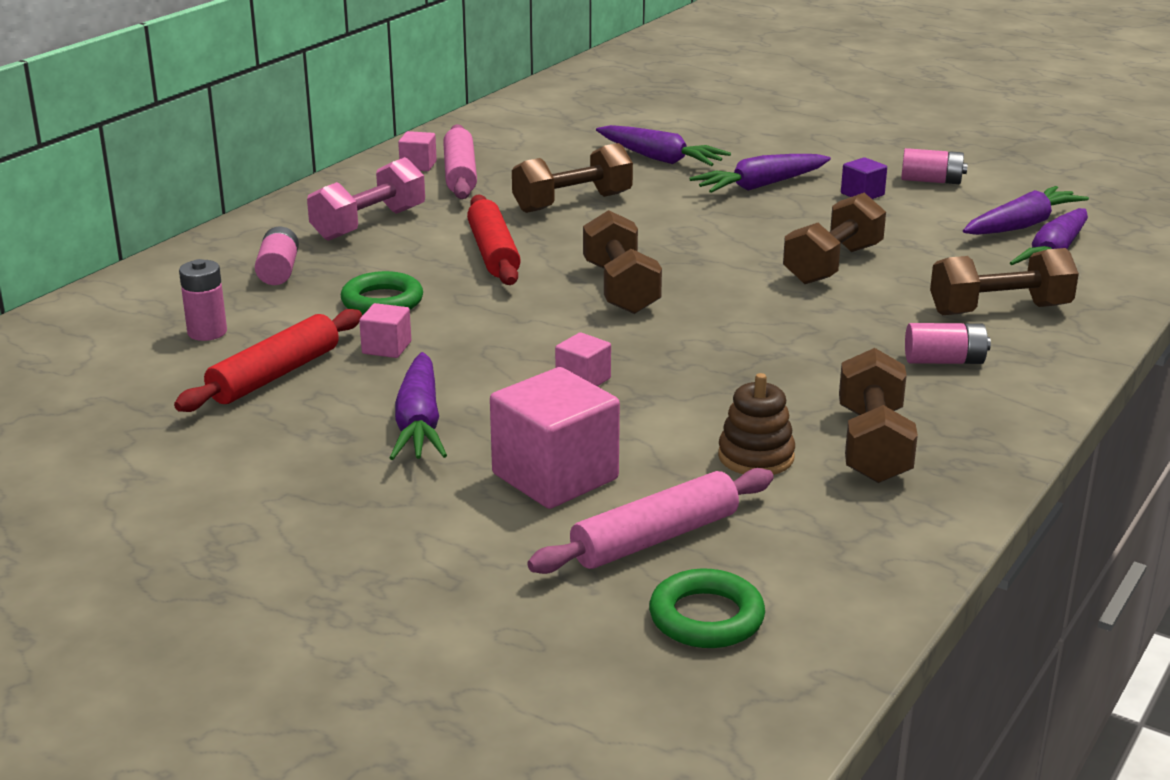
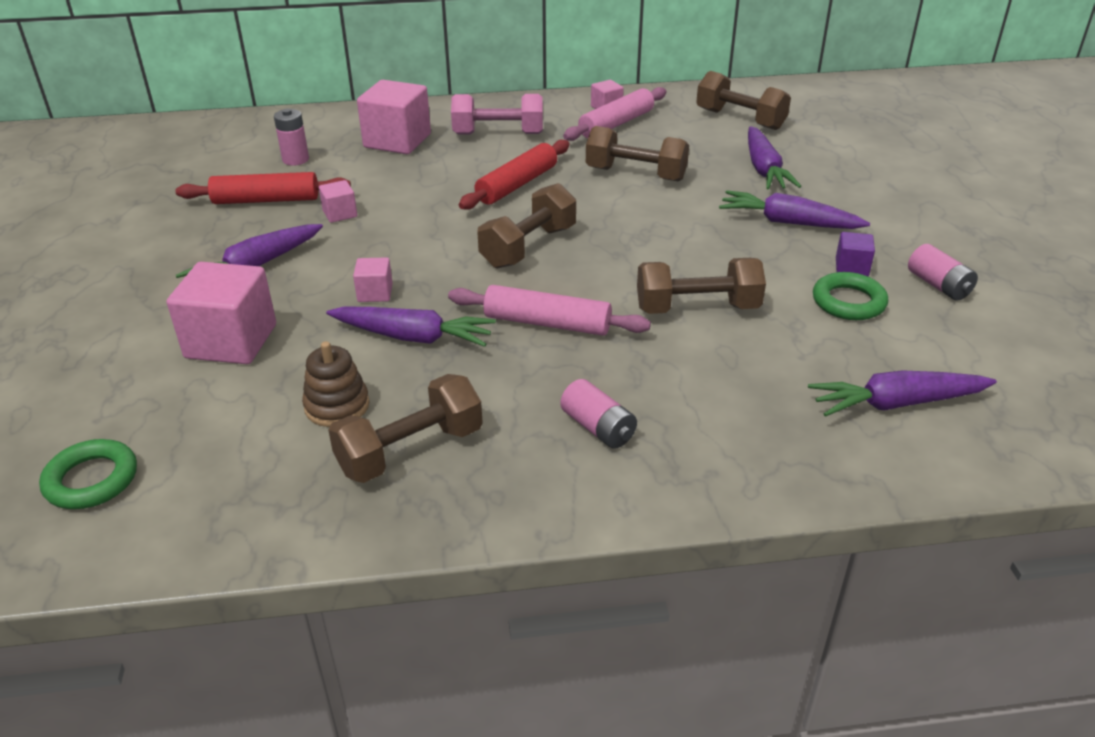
camera: 50 degrees right, 10 degrees up
pink battery [255,227,299,285] -> pink cube [357,80,431,154]
green ring [341,271,423,315] -> green ring moved to [813,272,888,320]
pink rolling pin [527,468,774,574] -> pink rolling pin moved to [448,285,651,336]
brown dumbbell [930,248,1079,315] -> brown dumbbell moved to [696,71,791,130]
purple carrot [963,186,1089,235] -> purple carrot moved to [326,306,496,347]

